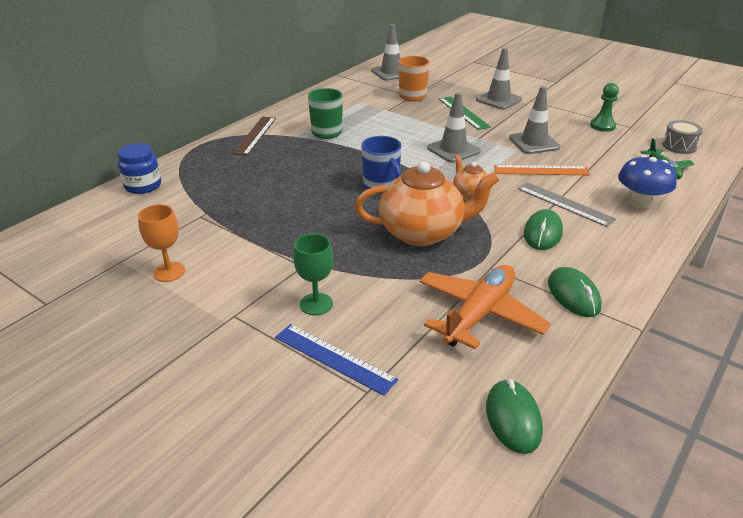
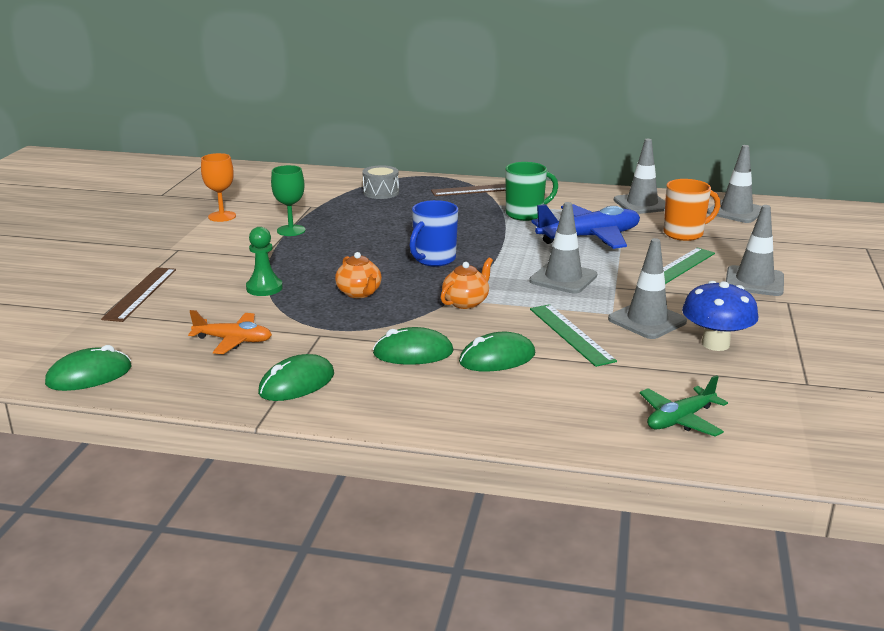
camera: 65 degrees right, 10 degrees down
blue jar [118,143,161,194] -> none
blue ruler [275,324,398,396] -> brown ruler [101,267,176,322]
green goblet [293,234,333,315] -> green goblet moved to [271,165,306,236]
orange teapot [355,161,499,246] -> orange teapot [335,252,382,298], size x0.49
orange plane [419,265,551,349] -> orange plane [188,310,272,354], size x0.59
orange ruler [494,165,590,175] -> green ruler [530,304,617,367]
grey ruler [518,182,616,227] -> green mouse [459,332,535,372]
green pawn [590,83,619,132] -> green pawn moved to [246,227,283,296]
blue mushroom [618,155,677,208] -> blue mushroom moved to [682,281,758,351]
grey drum [662,120,703,154] -> grey drum moved to [363,165,399,199]
none -> blue plane [531,204,640,249]
none -> grey traffic cone [614,139,665,214]

